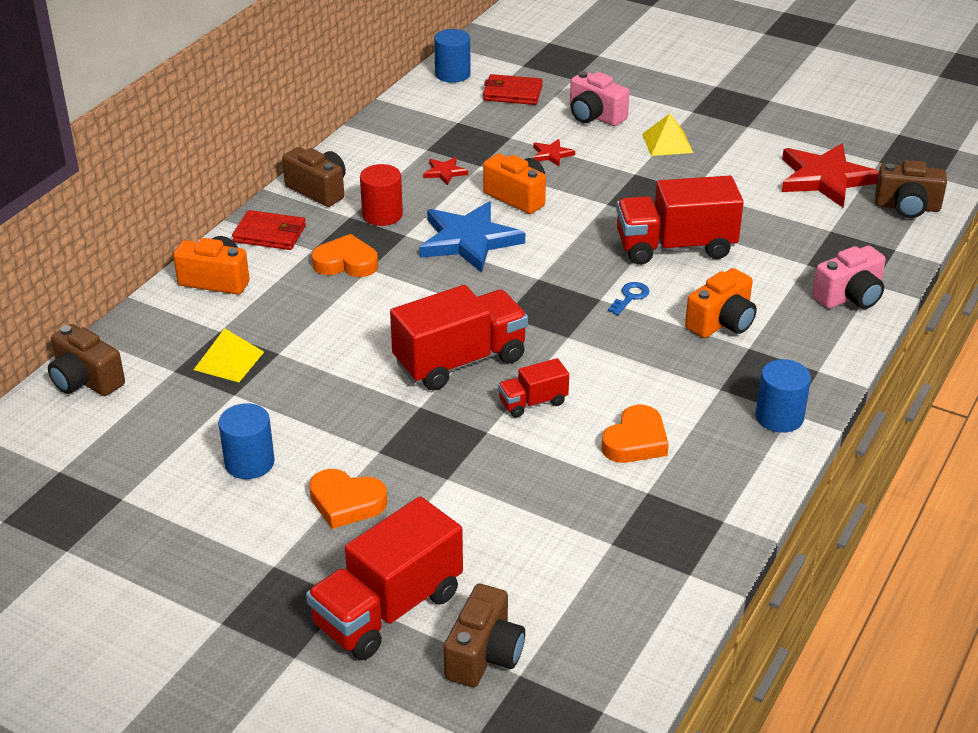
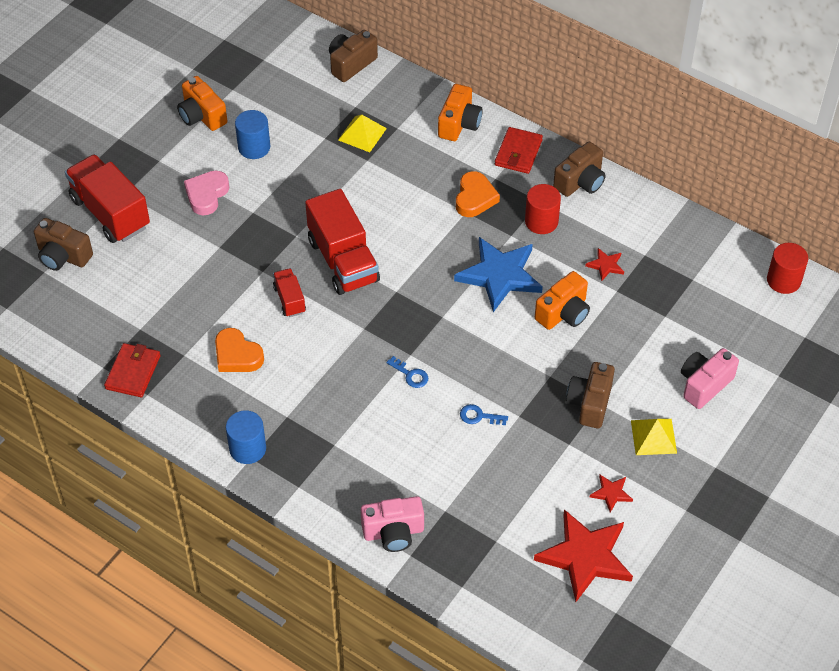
camera: 95 degrees right, 15 degrees up
orange heart [309,469,387,529] -> pink heart [184,171,229,215]
blue cylinder [434,29,471,83] -> red cylinder [767,243,808,294]
red wallet [483,74,543,105] -> red wallet moved to [104,343,160,397]
red star [533,139,575,166] -> red star moved to [590,475,633,513]
red truck [616,175,744,265] -> blue key [460,404,508,425]
orange camera [685,268,757,338] -> orange camera moved to [177,76,227,131]
pink camera [812,246,886,309] -> pink camera turned 75 degrees counterclockwise [361,496,424,552]
brown camera [875,160,947,218] -> brown camera moved to [566,362,615,428]

